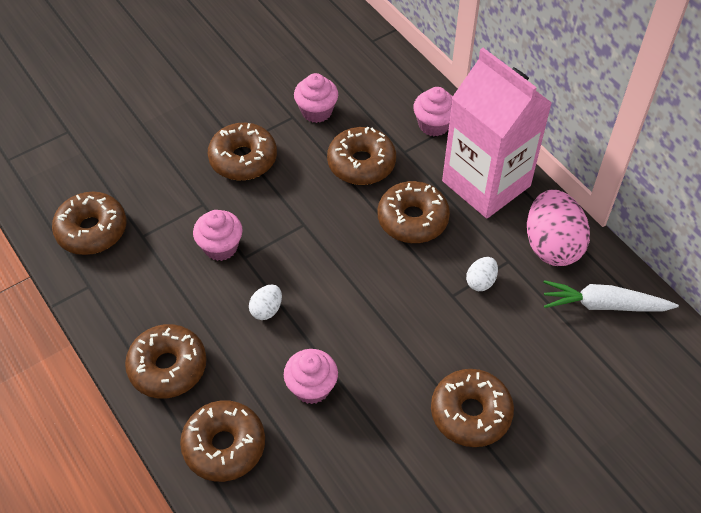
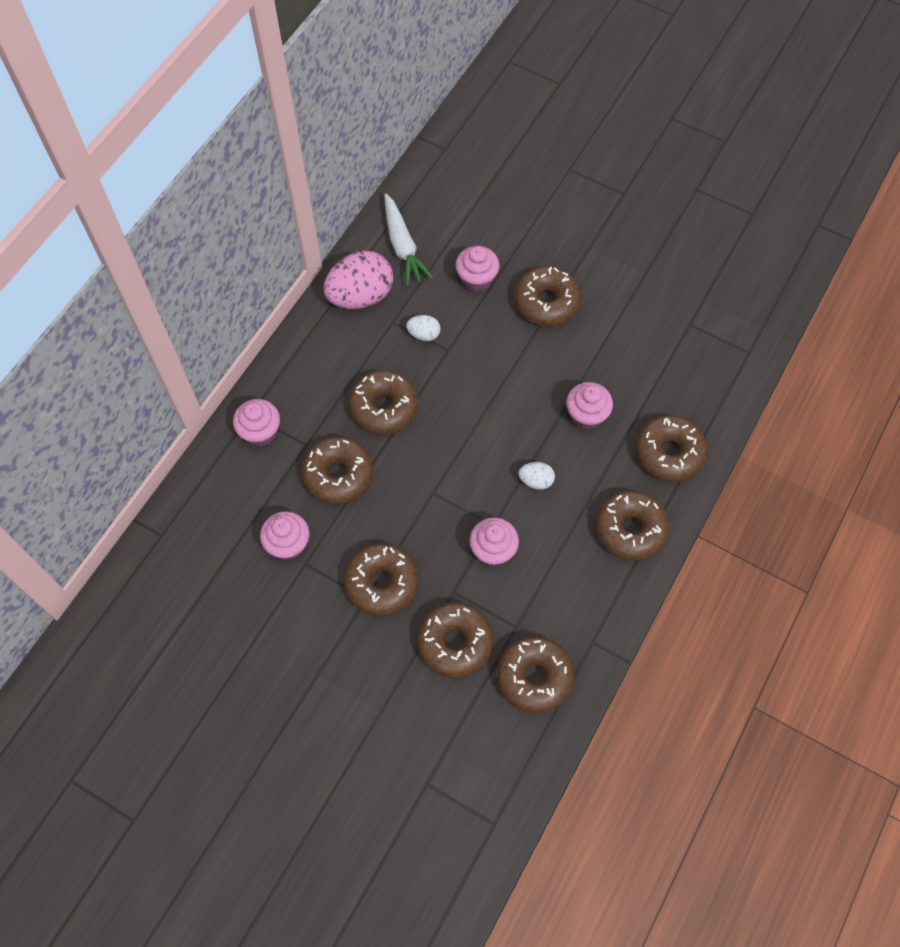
camera: 115 degrees left, 10 degrees up
pink carton [442,48,552,218] -> none
none -> brown donut [417,602,494,678]
none -> pink cupcake [455,246,499,292]

